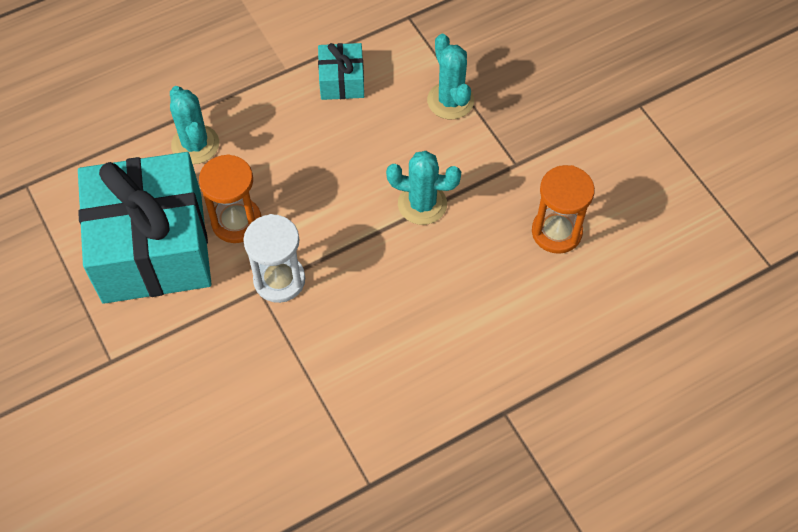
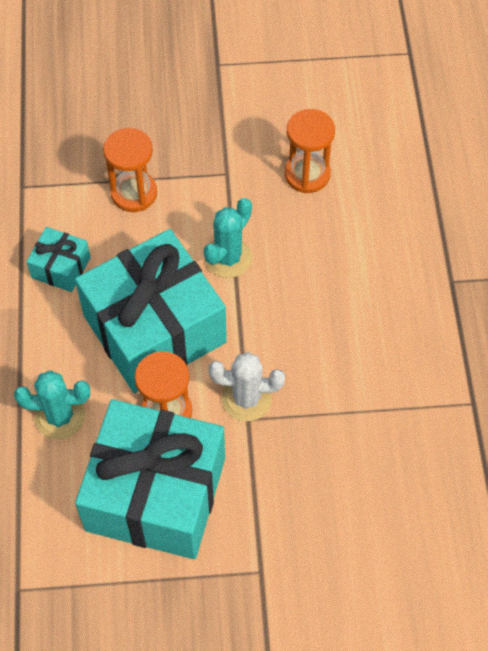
camera: 65 degrees left, 0 degrees up
white hourglass [244,214,305,303] -> white cactus [209,352,285,421]
turquoise cactus [427,34,474,119] -> orange hourglass [103,128,157,212]
none -> turquoise gift [75,229,227,393]

